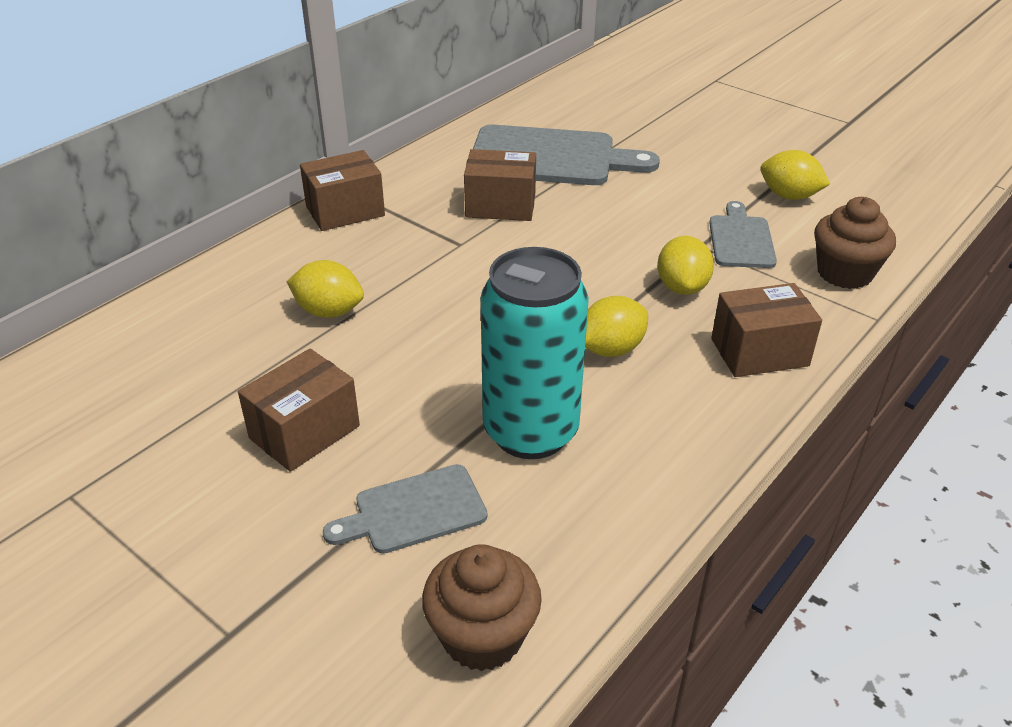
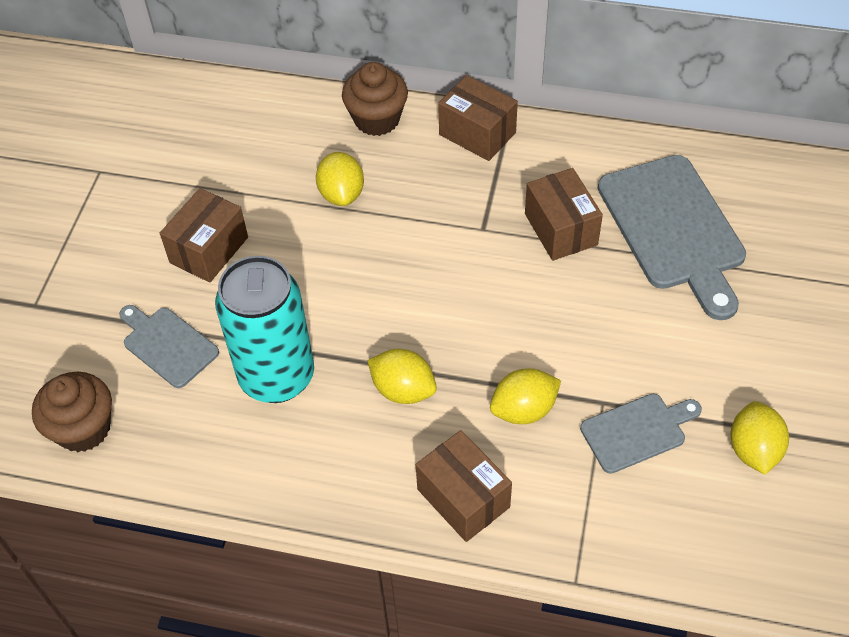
camera: 65 degrees right, 15 degrees up
brown box [238,349,360,472] -> brown box turned 75 degrees counterclockwise [160,188,248,283]
brown cupcake [814,197,896,289] -> brown cupcake moved to [342,62,408,136]

